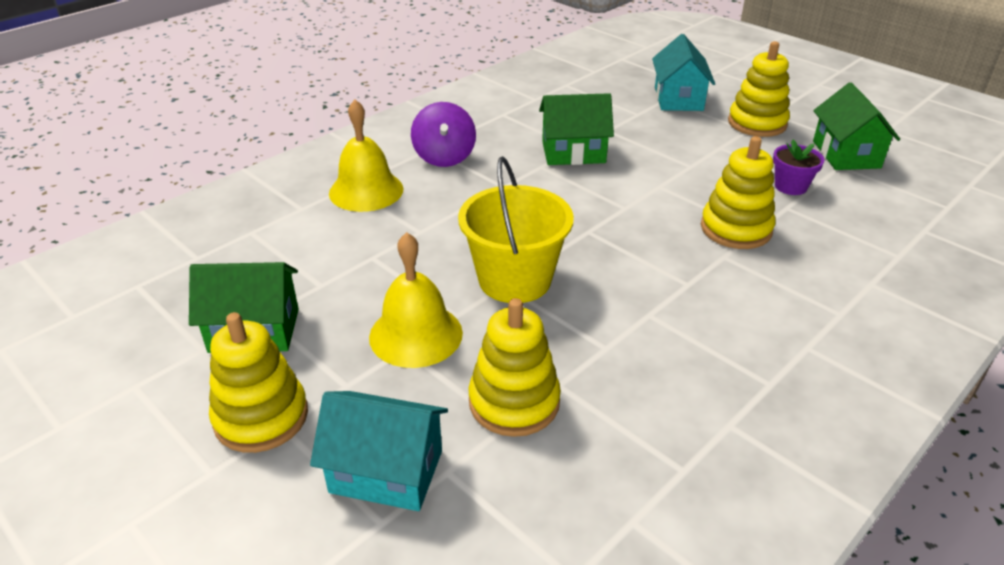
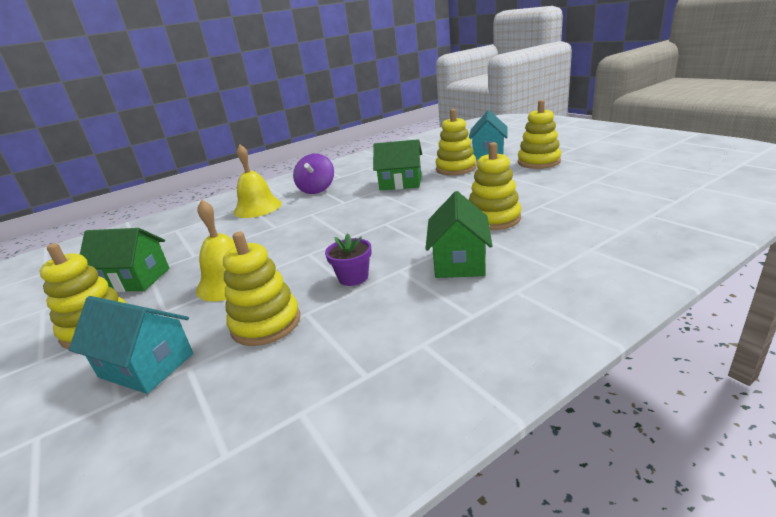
camera: 15 degrees right, 10 degrees down
yellow bucket [458,156,574,303] -> none
purple flower pot [773,140,824,195] -> purple flower pot moved to [325,233,372,286]
green house [813,82,900,170] -> green house moved to [425,191,492,278]
none -> yellow stacking toy [435,109,476,175]

